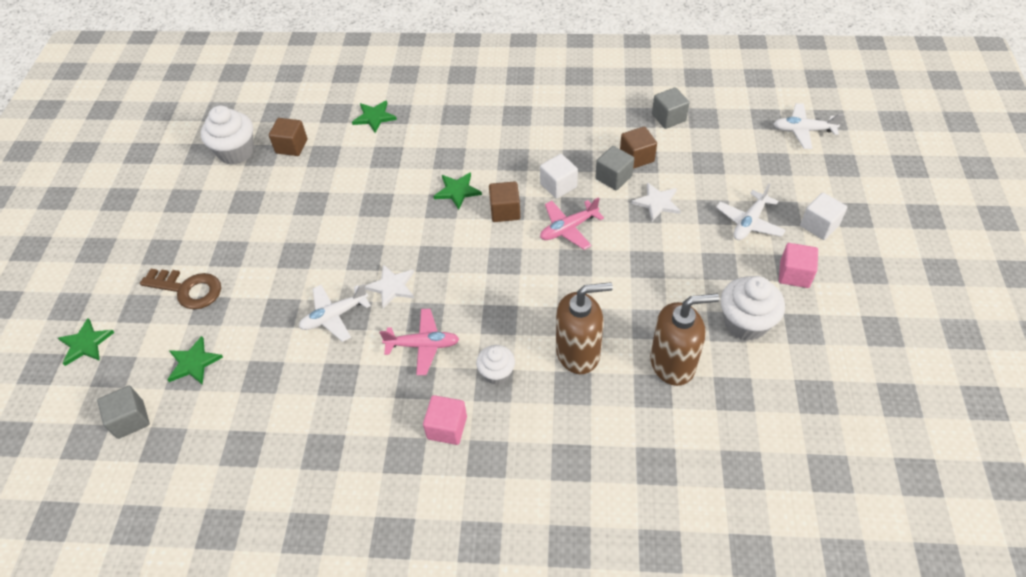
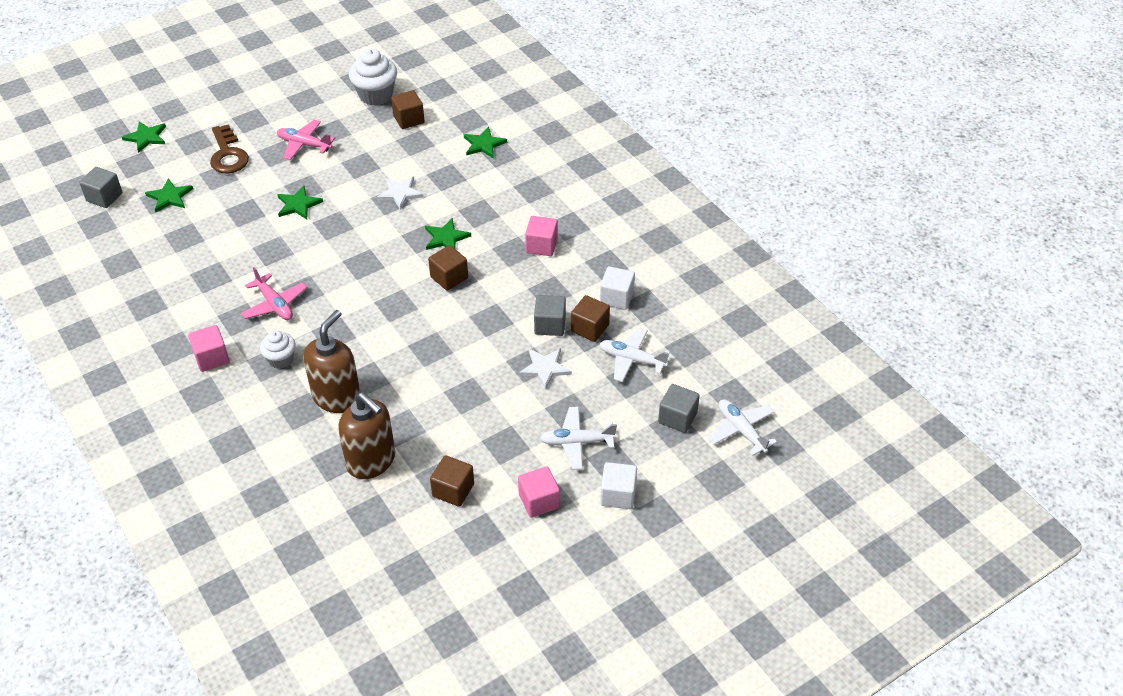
camera: 50 degrees right, 5 degrees down
white plane [299,284,371,342] -> white plane moved to [600,327,670,382]
white star [365,264,414,309] -> white star moved to [377,177,424,210]
white cube [540,154,578,199] -> white cube moved to [600,266,635,310]
pink plane [540,197,604,250] -> pink plane moved to [277,120,335,160]
brown soap dispenser [556,282,613,374] -> brown soap dispenser turned 105 degrees counterclockwise [303,310,361,413]
grey cube [652,87,690,129] -> grey cube moved to [658,384,700,433]
white cupcake [720,276,785,341] -> brown cube [430,455,474,507]
none -> green star [277,186,323,219]
none -> pink cube [525,216,558,256]

